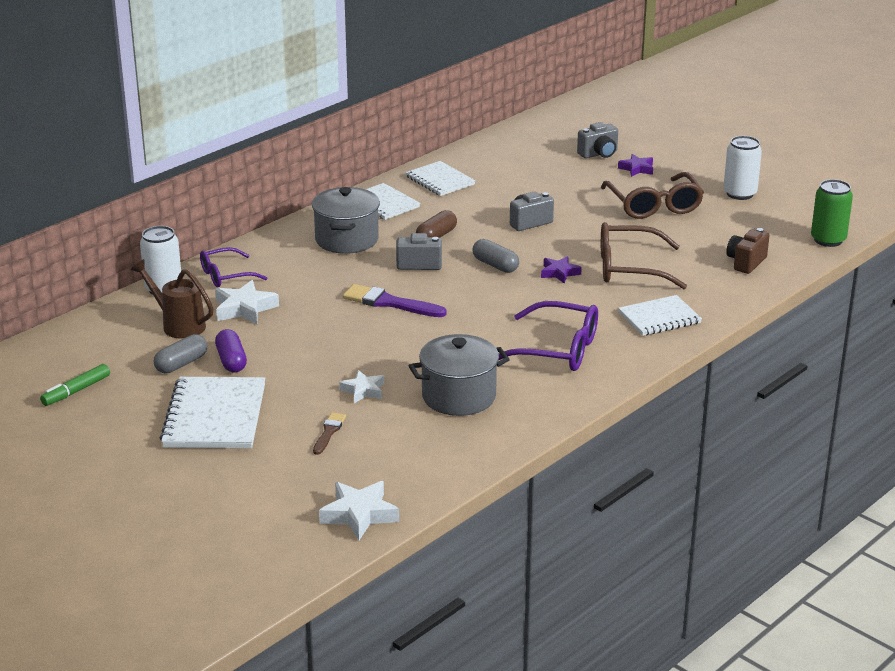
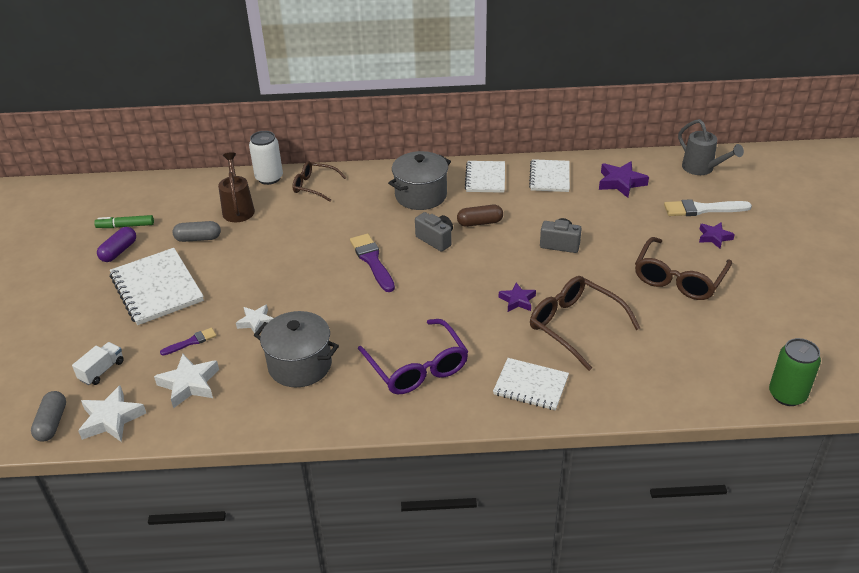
camera: 45 degrees right, 10 degrees up
white notebook [160,377,265,449] -> white notebook turned 75 degrees counterclockwise [110,248,204,325]
purple glasses [200,247,267,287] -> brown glasses [293,161,347,202]
white star [215,280,279,324] -> white star moved to [154,354,219,408]
purple capsule [215,329,247,373] -> purple capsule moved to [97,227,136,262]
brown brush [313,412,346,455] -> purple brush [160,327,217,355]
grey capsule [473,239,519,273] -> grey capsule moved to [31,391,66,442]
grey camera [577,122,618,158] -> white brush [664,199,752,216]
white can [723,136,762,200] -> none
brown camera [726,228,770,274] -> none
none -> white truck [72,342,124,385]
none -> purple star [599,161,649,198]
none -> grey watering can [678,119,744,175]

